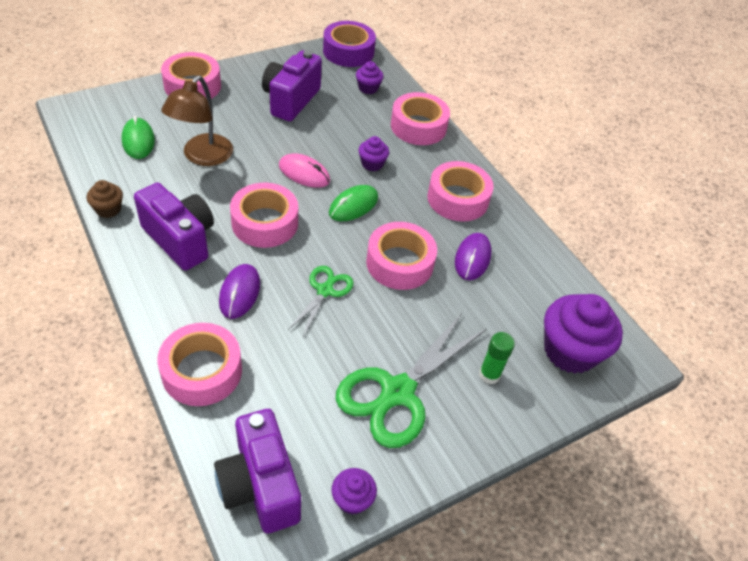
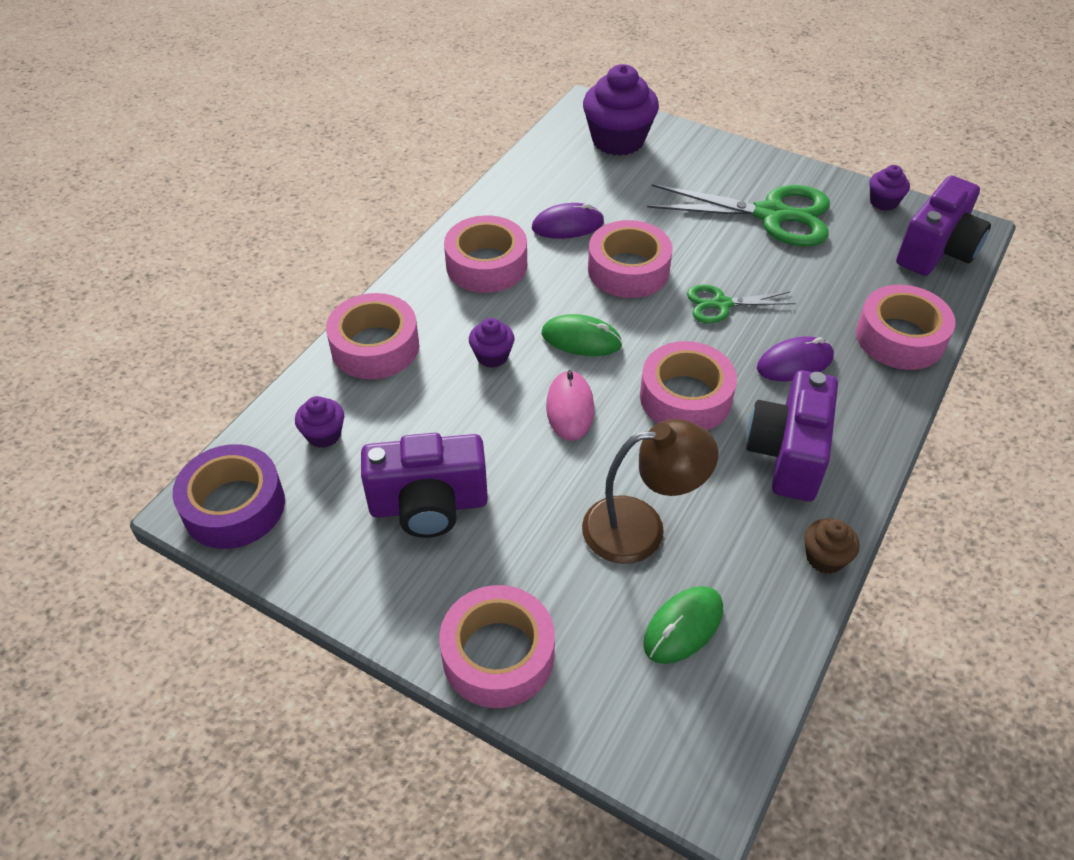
camera: 115 degrees left, 0 degrees up
green glue stick [479,332,515,384] -> none

